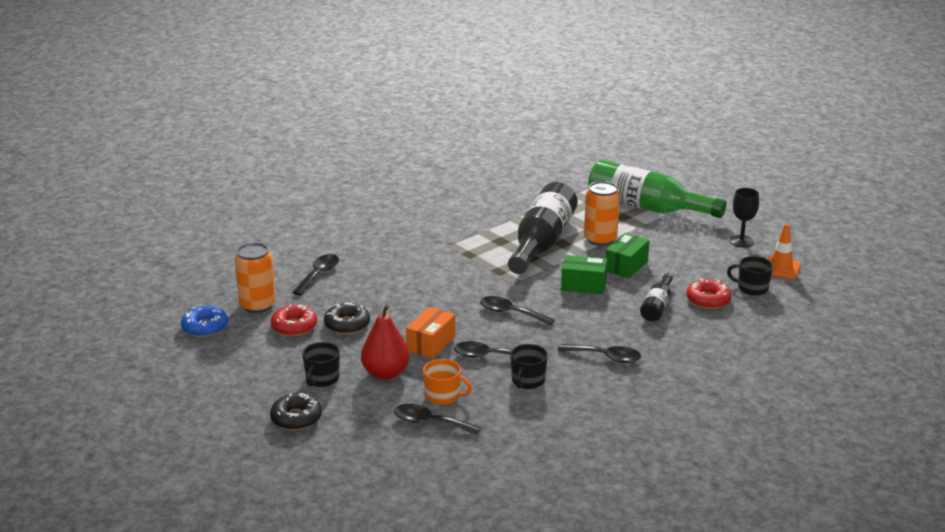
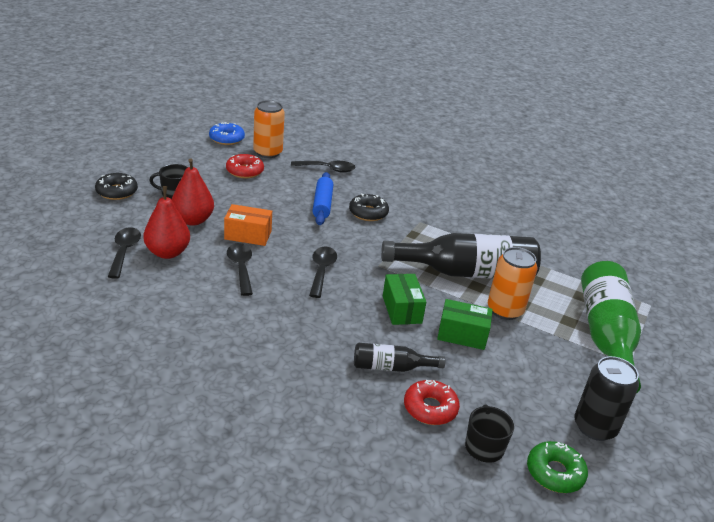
camera: 65 degrees right, 5 degrees up
black donut [324,302,370,334] -> black donut moved to [349,194,389,221]
orange mug [423,359,472,405] -> red pear [143,186,190,259]
black mug [510,344,548,389] -> none
black spoon [558,344,641,363] -> none
black goblet [729,188,759,248] -> black can [574,356,639,441]
orange traffic cone [766,223,801,279] -> green donut [527,441,588,493]
none -> blue rolling pin [312,172,333,225]

